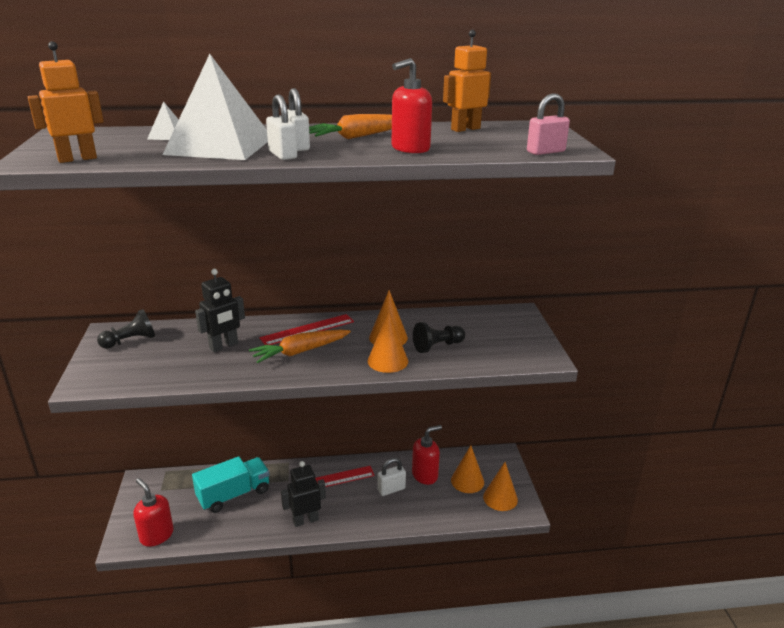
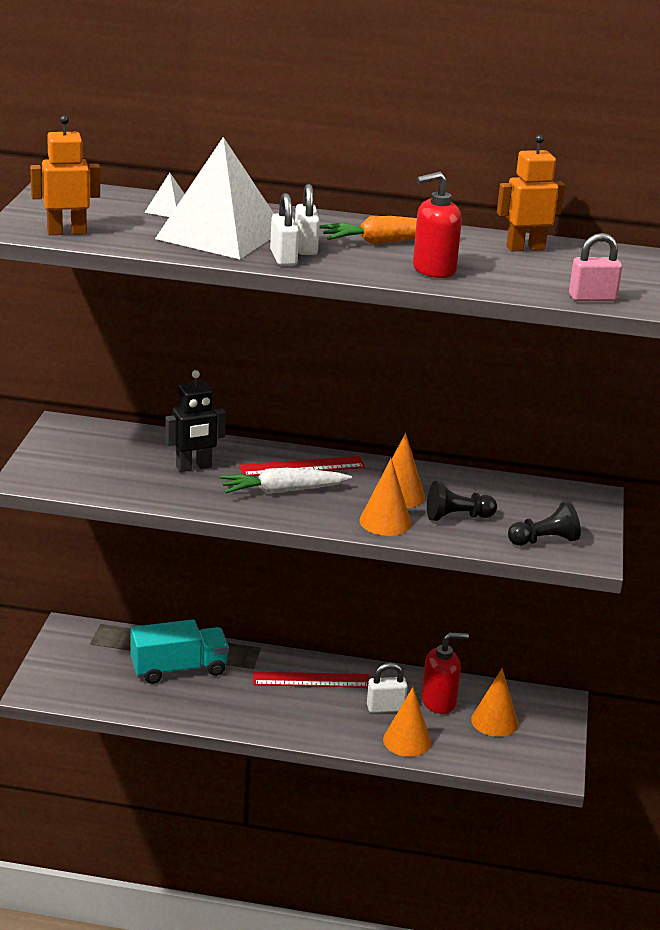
camera: 15 degrees right, 0 degrees up
black pawn [97,309,155,349] -> black pawn moved to [508,501,581,546]
red soap dispenser [133,478,174,547] -> none
orange carrot [249,330,351,363] -> white carrot [220,468,352,494]
black robot [281,461,326,527] -> none
orange cone [483,462,518,511] -> orange cone moved to [383,687,431,757]

